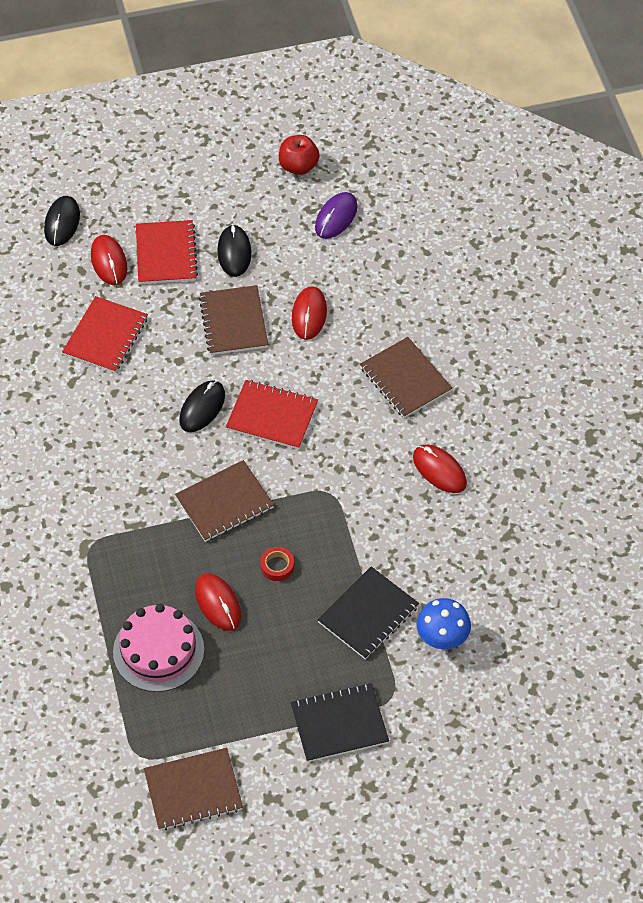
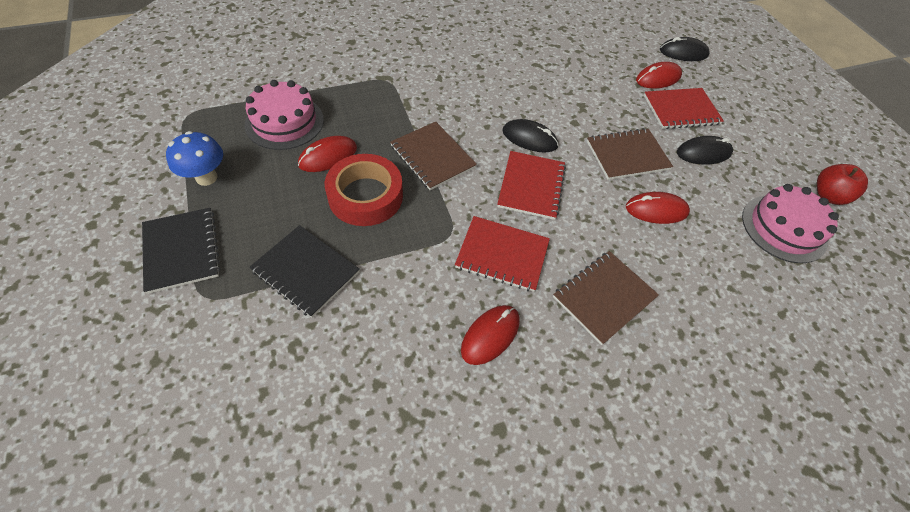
camera: 80 degrees right, 0 degrees up
red notebook [62,296,148,373] -> red notebook moved to [455,216,550,292]
brown notebook [144,748,243,830] -> none
red tape [260,547,294,581] -> red tape [325,154,403,226], size x2.32
purple mouse [315,192,358,239] -> pink cake [742,184,839,263]
blue mushroom [417,598,471,650] -> blue mushroom moved to [166,131,223,186]

